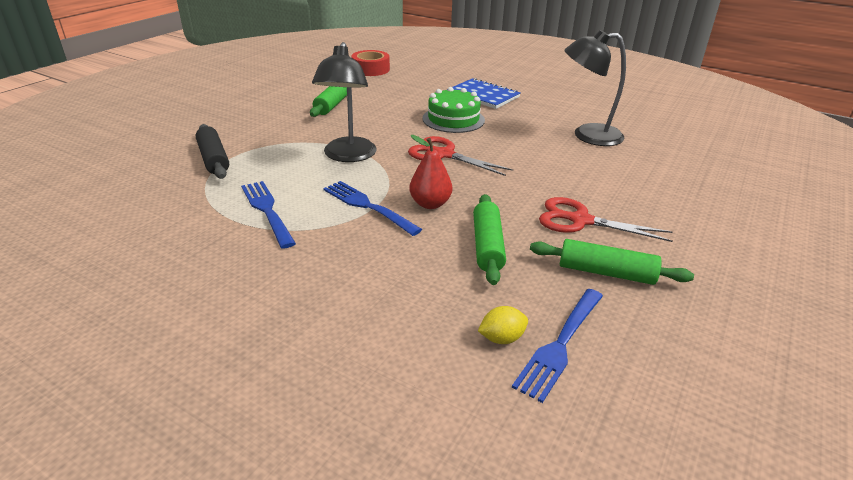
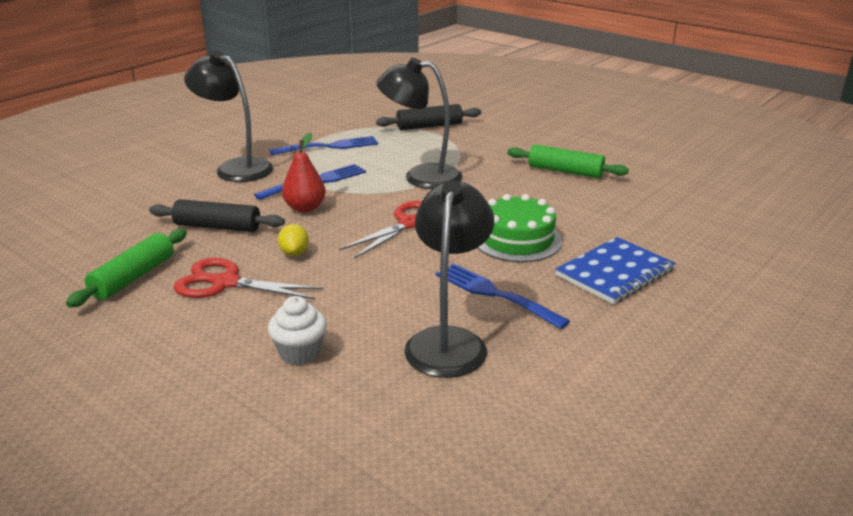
camera: 100 degrees right, 5 degrees down
red tape [351,50,390,76] -> none
green rolling pin [473,194,506,285] -> black rolling pin [149,199,285,232]
yellow lemon [478,306,528,344] -> yellow lemon moved to [278,224,309,256]
blue fork [512,289,603,403] -> blue fork moved to [436,263,570,329]
red scissors [539,197,673,242] -> red scissors turned 105 degrees counterclockwise [174,258,324,299]
none -> black lamp [184,51,273,182]
none -> white cupcake [268,296,327,365]

